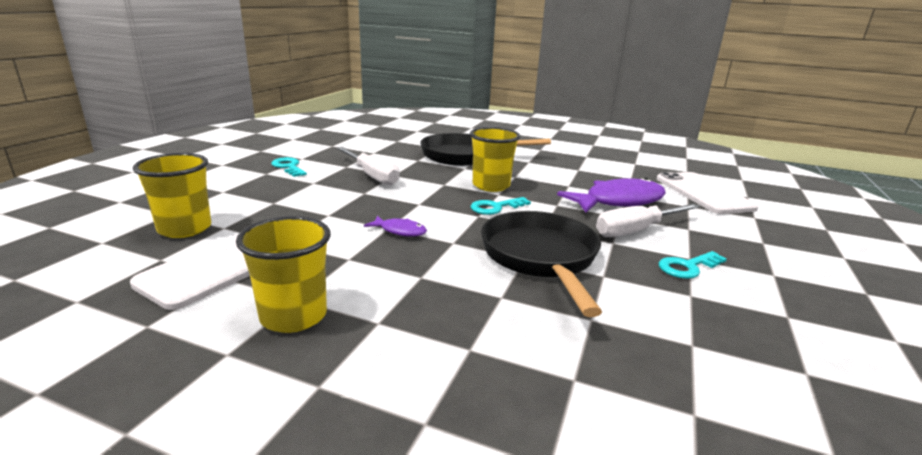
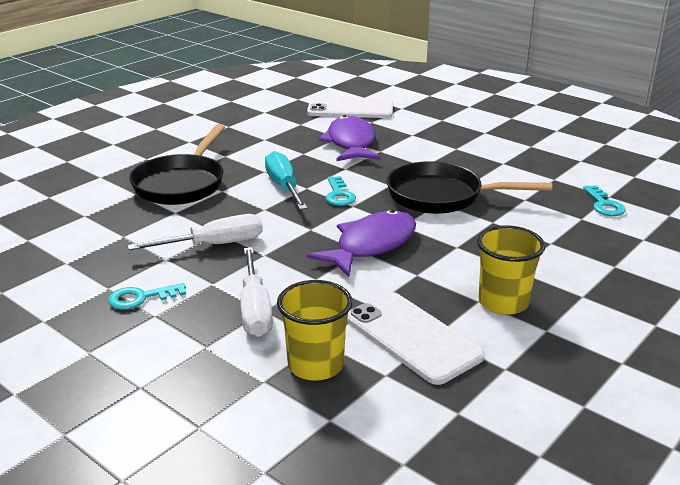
camera: 70 degrees left, 5 degrees up
purple fish [364,216,427,237] -> purple fish [307,210,416,277], size x2.14
yellow cup [470,127,520,192] -> turquoise screwdriver [265,151,308,210]
white screwdriver [596,204,700,237] -> white screwdriver moved to [241,247,273,337]
turquoise key [659,251,727,279] -> turquoise key moved to [583,185,626,216]

